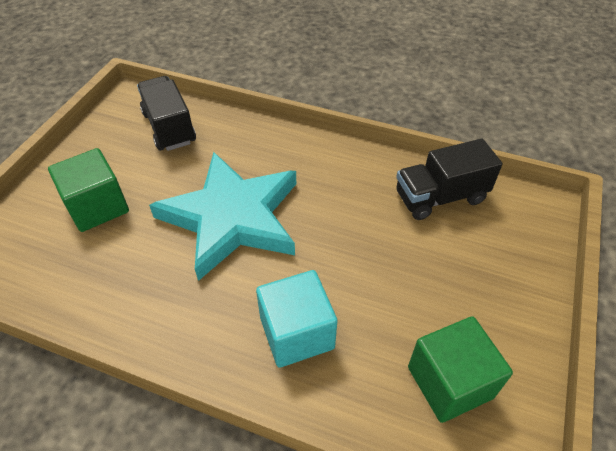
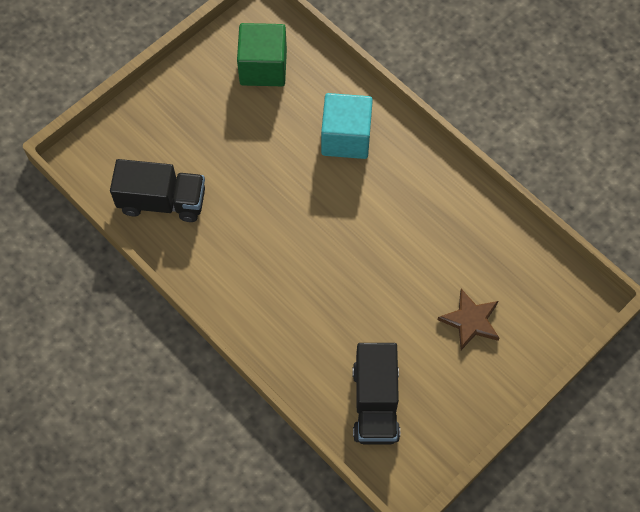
camera: 155 degrees left, 15 degrees up
green cube [48,148,129,232] -> brown star [437,289,499,350]
turquoise star [149,152,296,281] -> none

